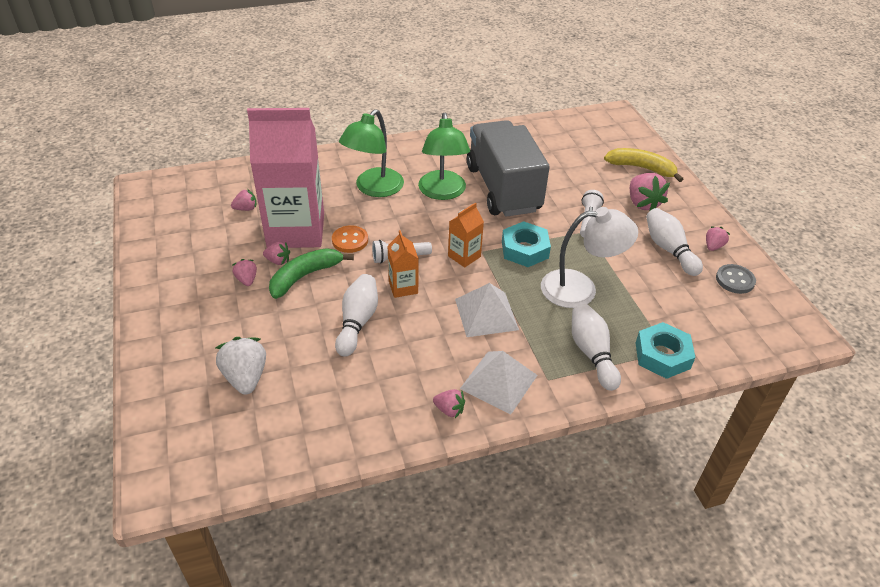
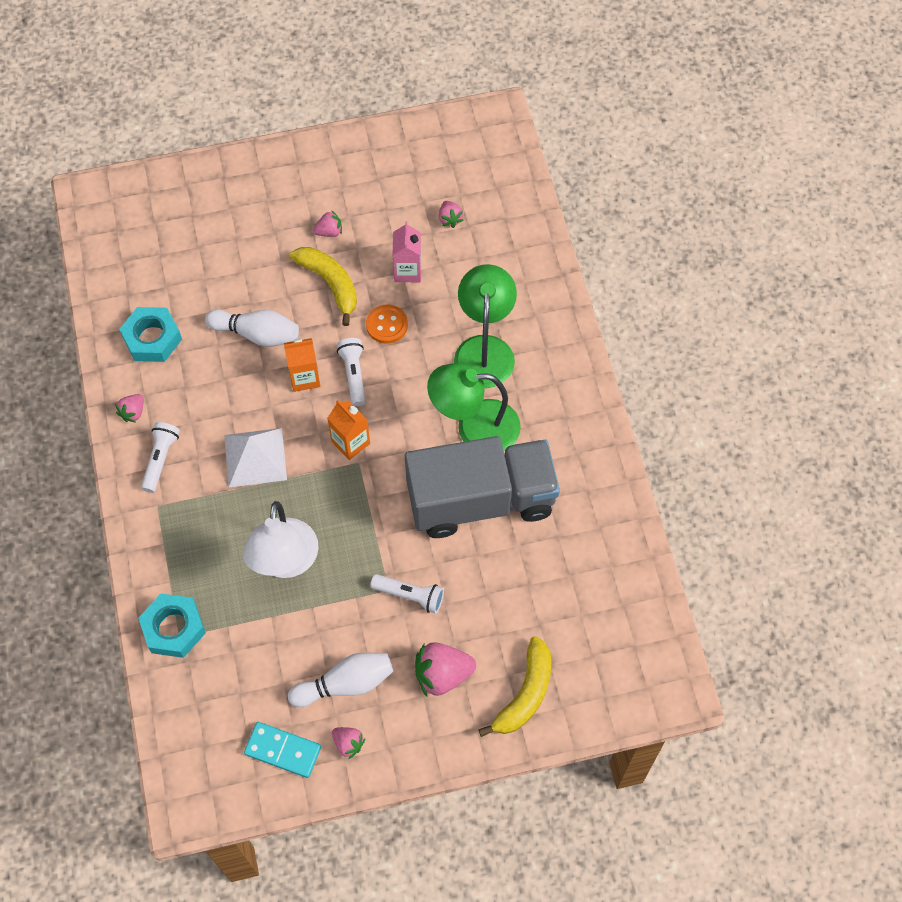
camera: 95 degrees right, 20 degrees up
white strawberry [216,337,266,395] -> none
pink carton [247,108,324,248] -> pink carton [392,221,421,282], size x0.43
pink strawberry [263,242,290,265] -> none
green banana [269,248,354,299] -> yellow banana [289,247,357,326]
green lamp [339,109,404,197] -> green lamp turned 60 degrees clockwise [454,264,517,388]
white pyramid [460,351,538,414] -> white flashlight [141,422,180,493]
turquoise nut [502,221,551,267] -> turquoise nut moved to [119,307,182,362]
white bowling pin [572,303,621,391] -> none
grey button [716,264,756,294] -> turquoise domino [244,722,321,778]

